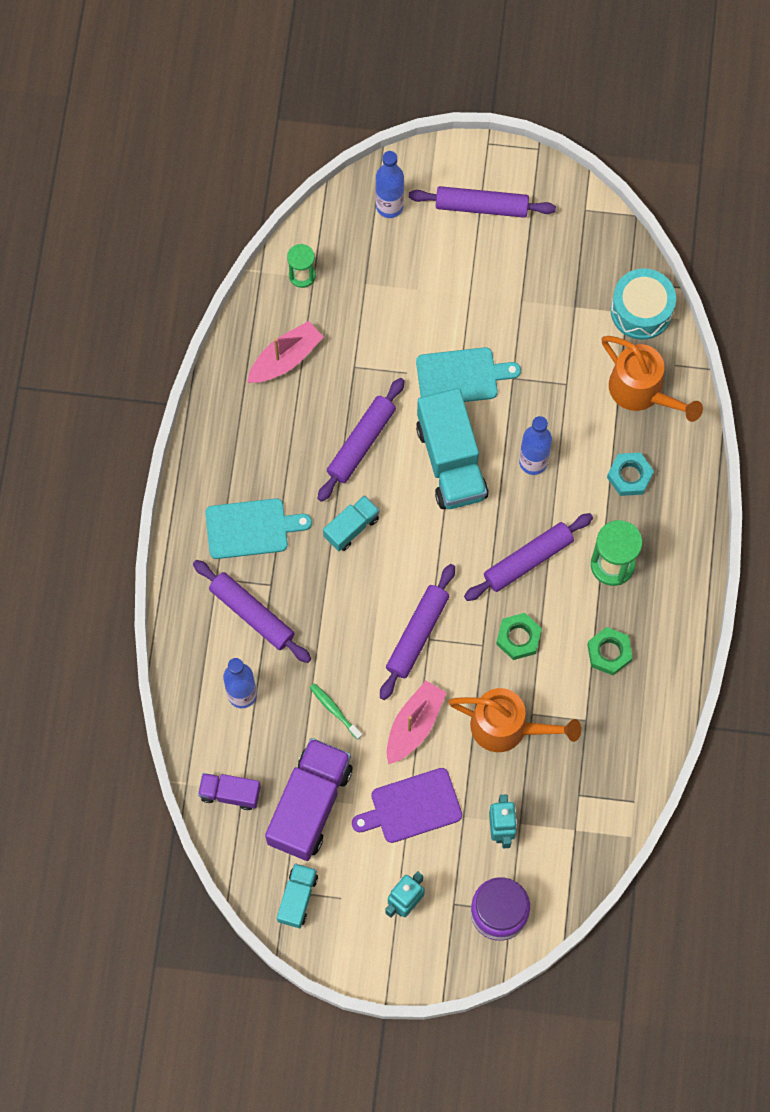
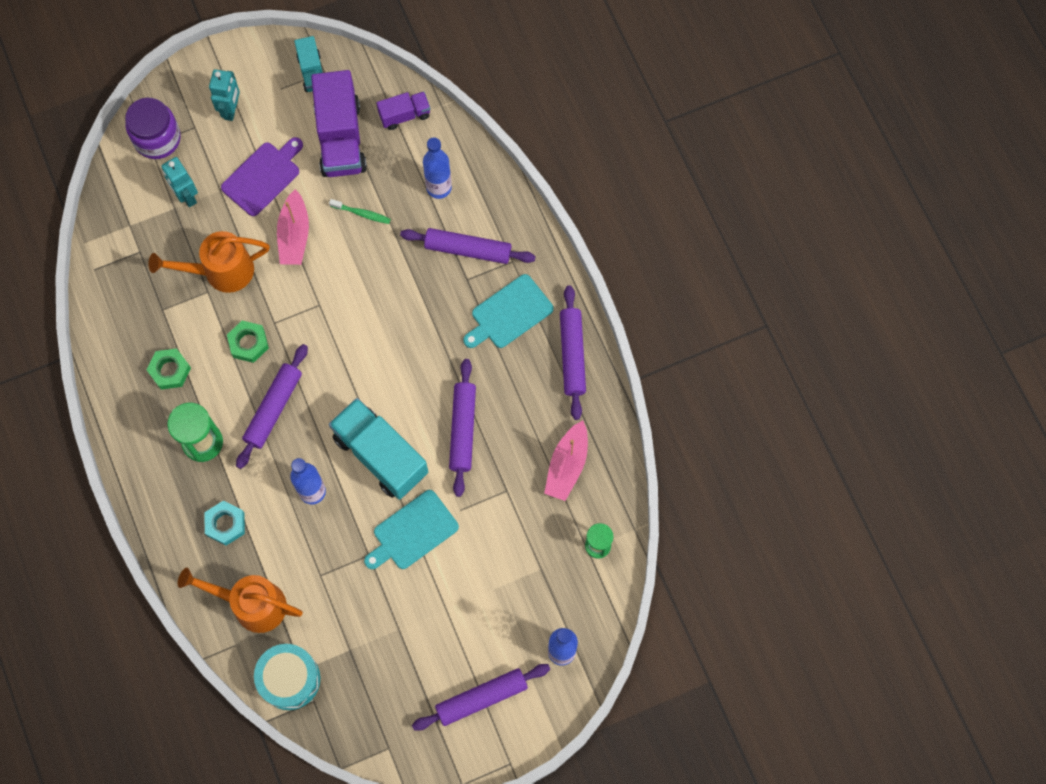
camera: 150 degrees right, 0 degrees up
turquoise truck [323,495,380,551] -> none
purple rolling pin [380,564,455,700] -> purple rolling pin moved to [560,285,586,420]

